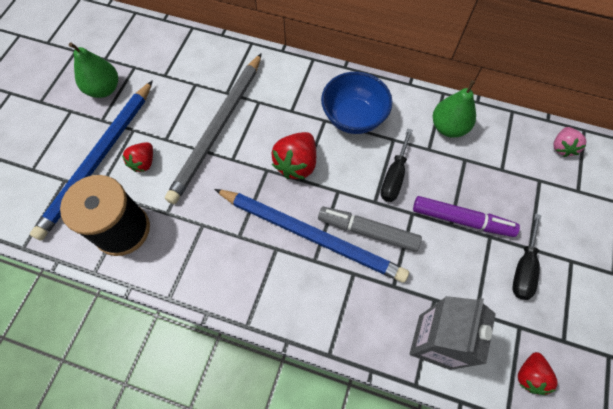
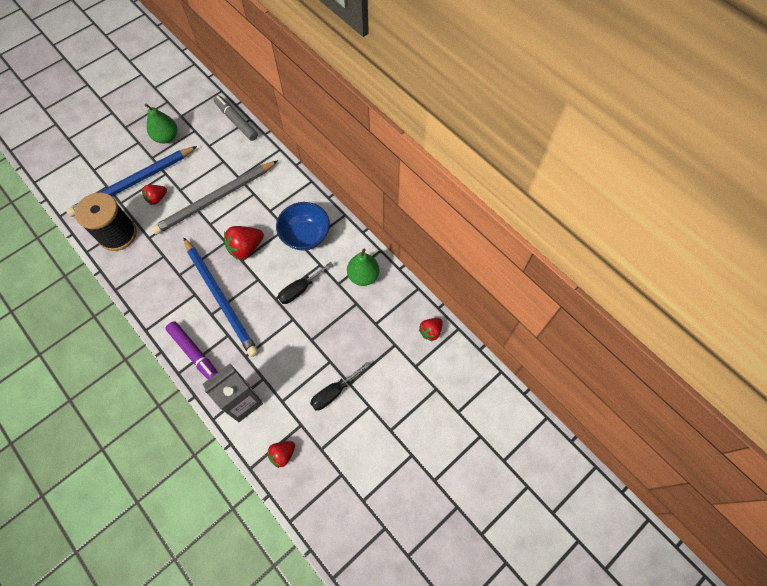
camera: 30 degrees right, 0 degrees up
grey marker [318,206,422,252] -> grey marker moved to [214,95,258,141]
purple marker [413,196,520,237] -> purple marker moved to [165,321,218,379]
pink strawberry [554,127,586,157] -> red strawberry [419,318,443,341]

